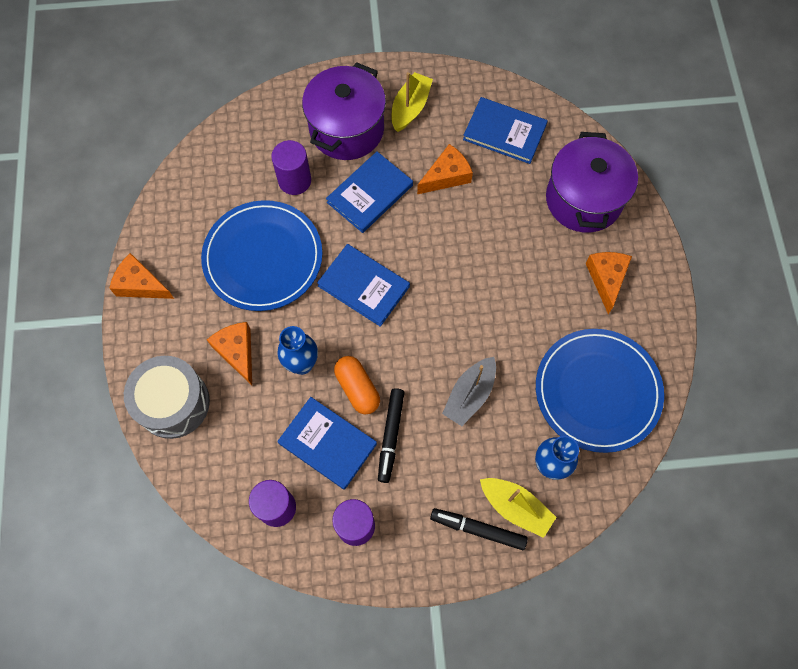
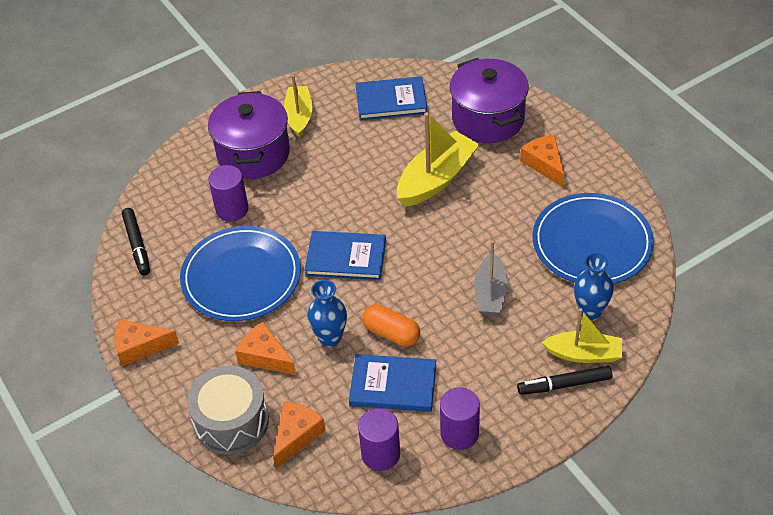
camera: 25 degrees left, 20 degrees down
blue book [326,151,413,233] -> none
black marker [378,388,405,483] -> black marker moved to [122,208,150,275]
orange cheese [417,144,473,194] -> orange cheese moved to [273,401,326,469]
none -> yellow boat [397,112,480,207]

